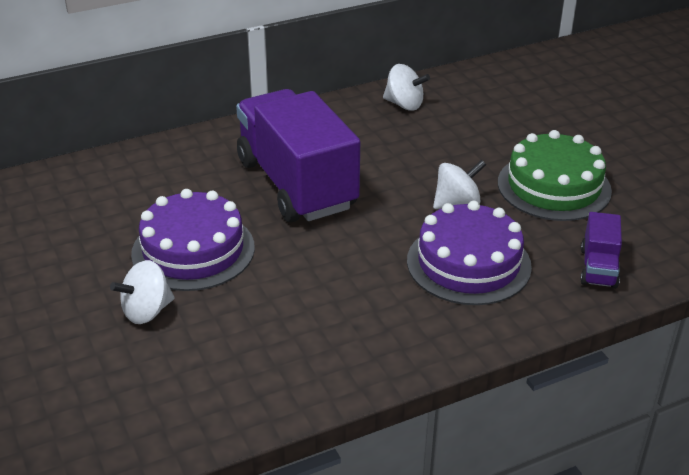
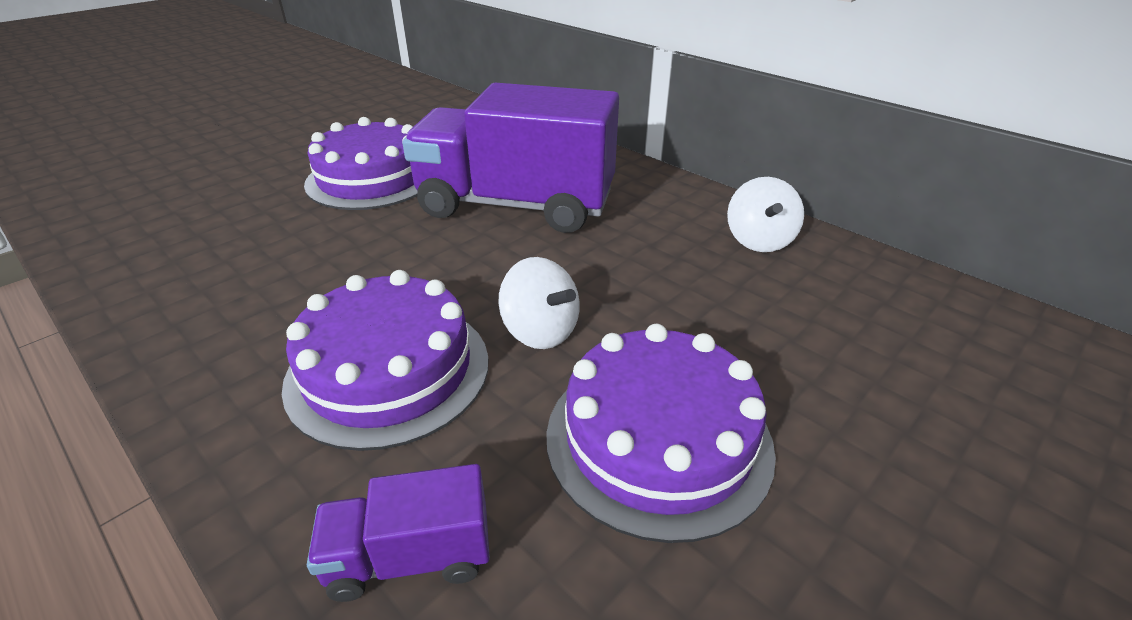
camera: 70 degrees right, 0 degrees up
white spinning top [110,260,175,324] -> none
purple truck [236,89,360,222] -> purple truck turned 120 degrees counterclockwise [402,83,619,233]
green cake [498,130,612,221] -> purple cake [546,324,776,543]

